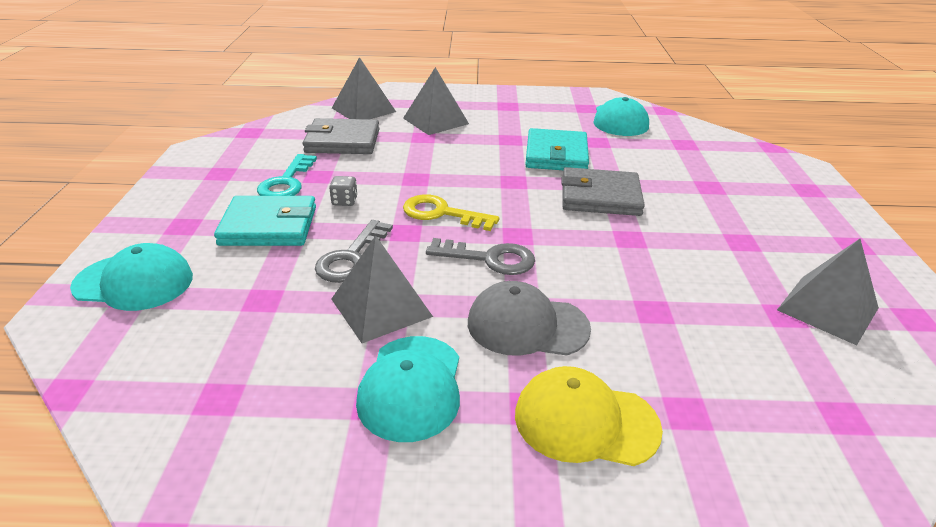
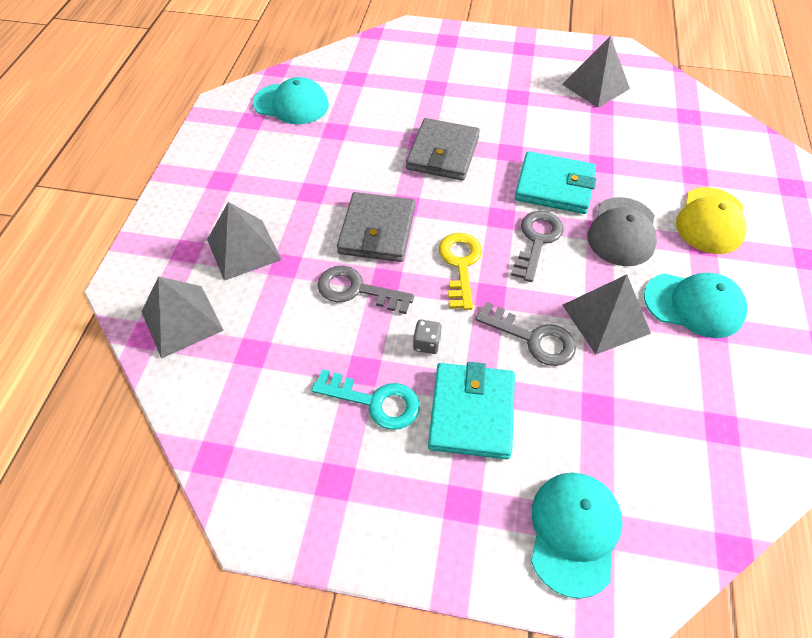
camera: 80 degrees left, 20 degrees up
grey wallet [303,118,379,154] -> grey wallet moved to [337,192,415,262]
yellow key [403,194,499,231] -> yellow key turned 150 degrees clockwise [439,233,482,310]
turquoise wallet [525,128,589,170] -> turquoise wallet moved to [515,151,596,214]
none -> grey key [317,266,414,314]

